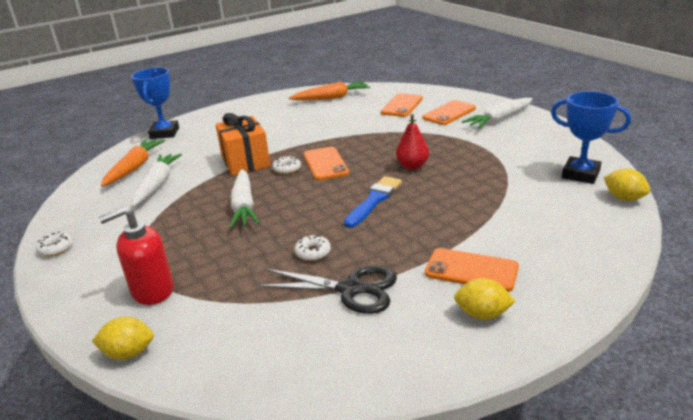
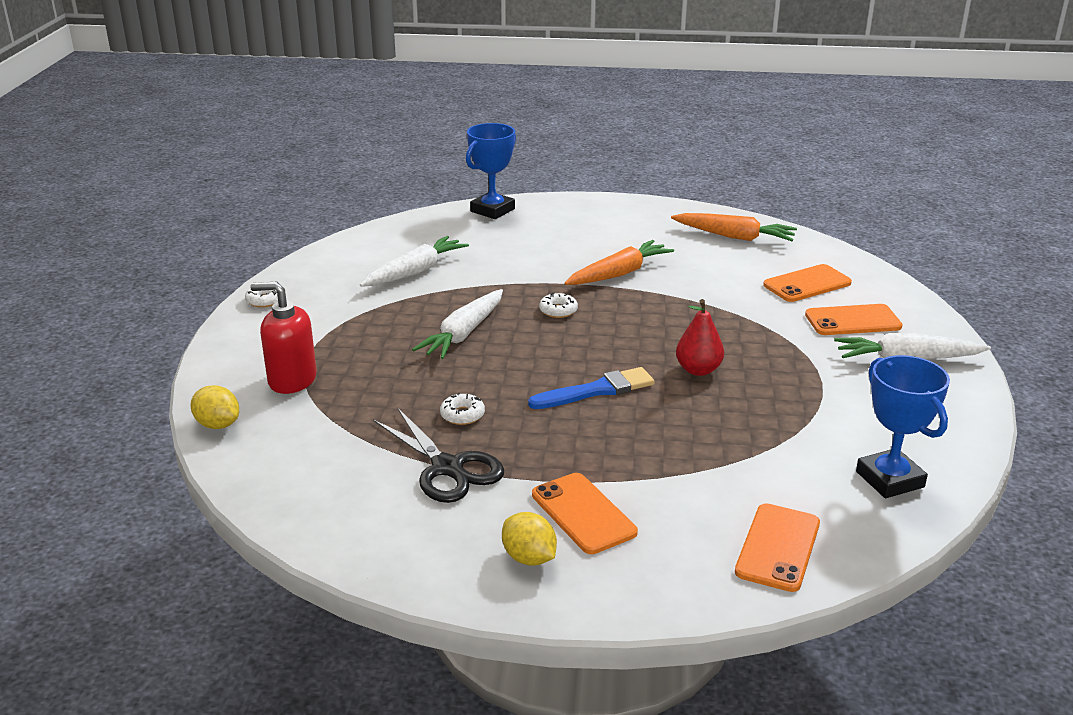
camera: 35 degrees right, 0 degrees up
orange carrot [101,139,165,186] -> orange carrot moved to [565,240,674,285]
orange gift [215,113,270,176] -> none
orange phone [304,147,349,180] -> orange phone moved to [735,503,820,592]
yellow lemon [604,169,650,201] -> none

